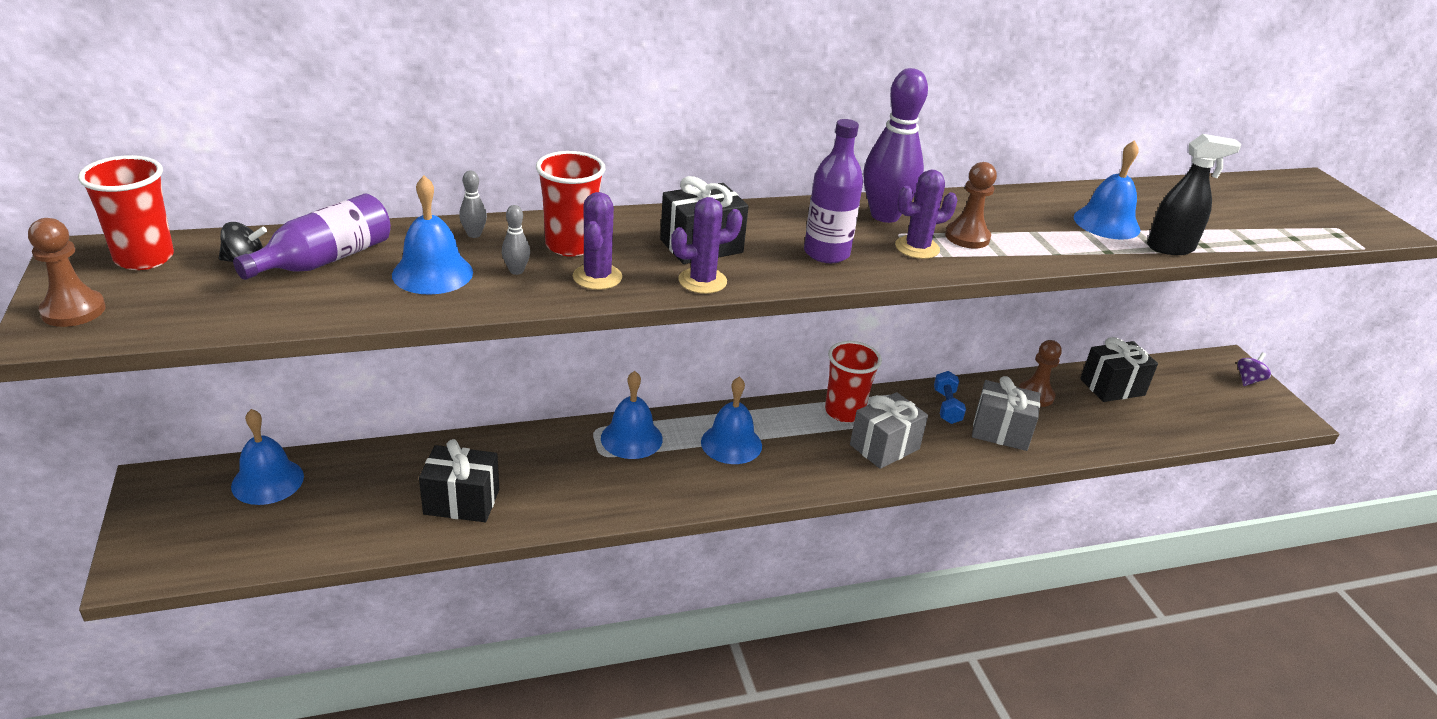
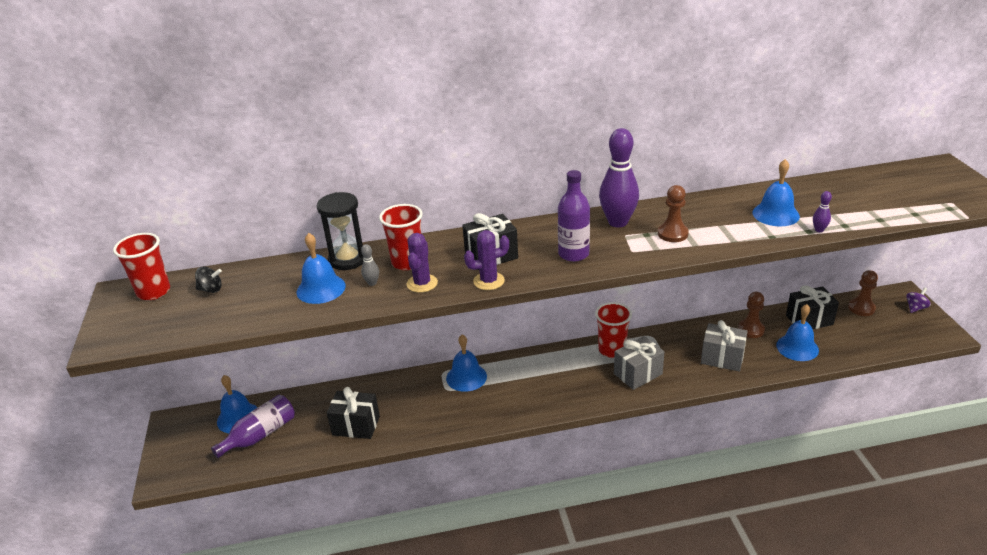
camera: 10 degrees right, 0 degrees up
brown pawn [28,218,106,327] -> brown pawn moved to [848,270,878,316]
purple bottle [233,193,391,280] -> purple bottle moved to [211,395,295,458]
grey bowling pin [459,170,487,238] -> black hourglass [317,192,364,270]
blue bell [701,377,762,464] -> blue bell moved to [776,304,819,361]
purple cactus [895,170,957,259] -> none
blue dumbbell [934,371,966,424] -> none
black spray bottle [1147,134,1241,255] -> purple bowling pin [813,191,832,232]

